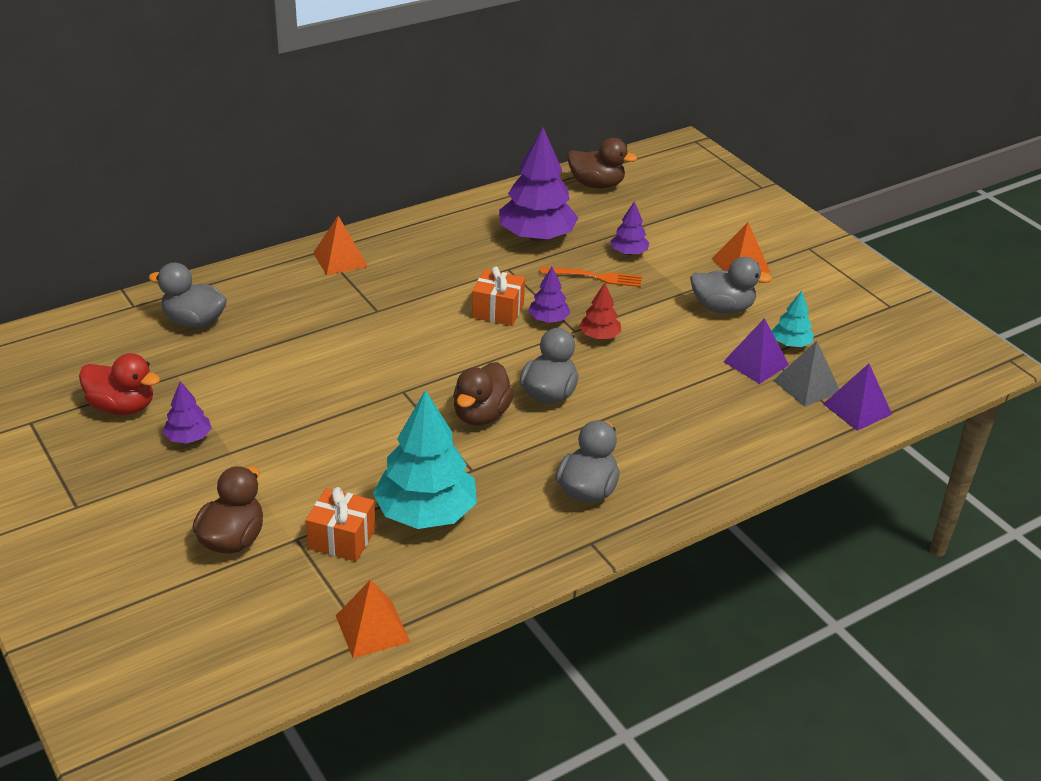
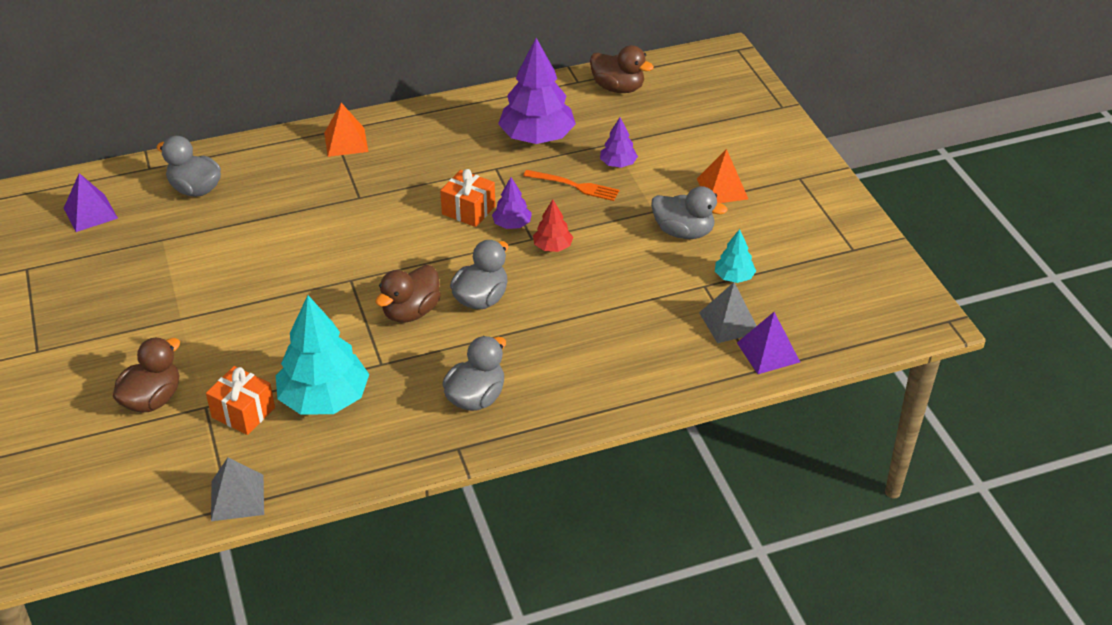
camera: 15 degrees right, 5 degrees up
red duck [79,353,160,415] -> none
purple tree [163,381,212,444] -> none
orange pyramid [336,580,410,658] -> grey pyramid [211,457,264,521]
purple pyramid [723,318,789,384] -> purple pyramid moved to [64,173,118,232]

